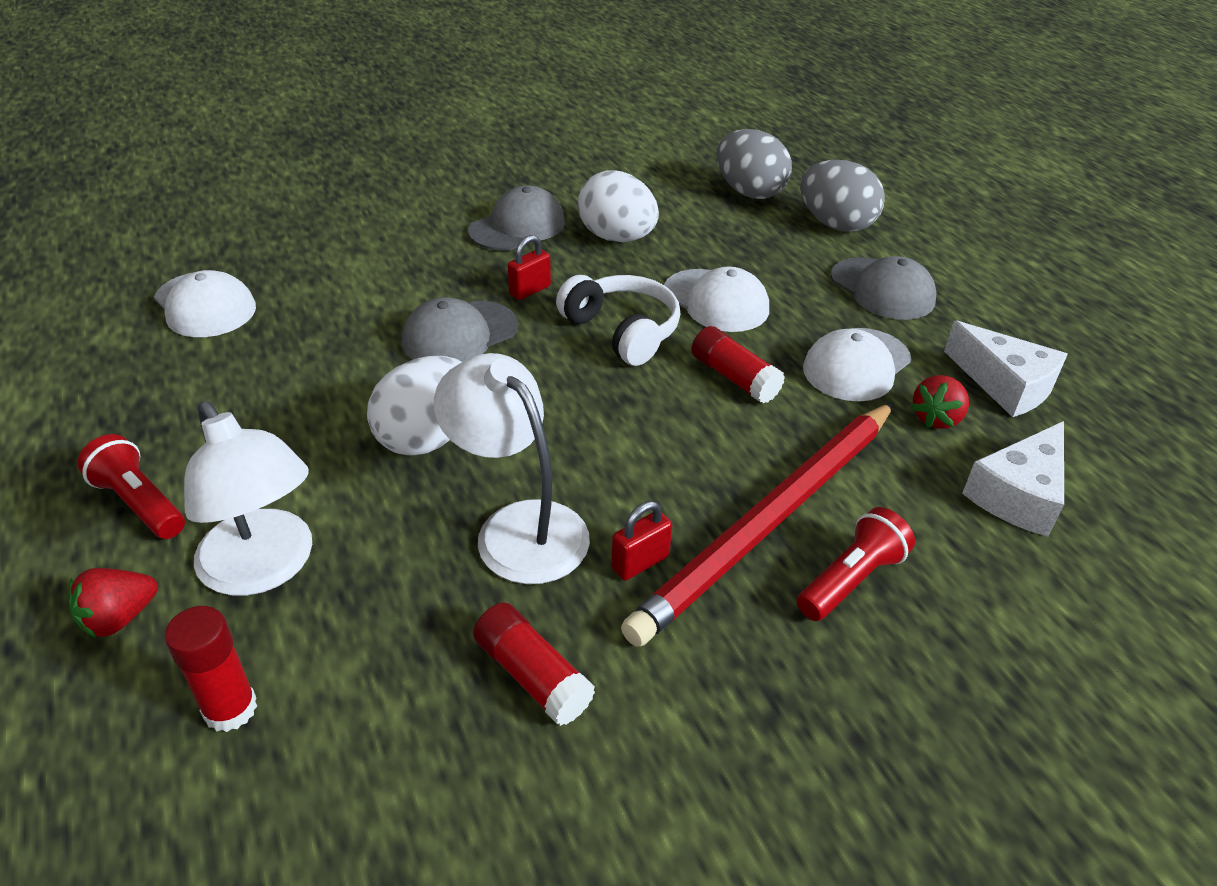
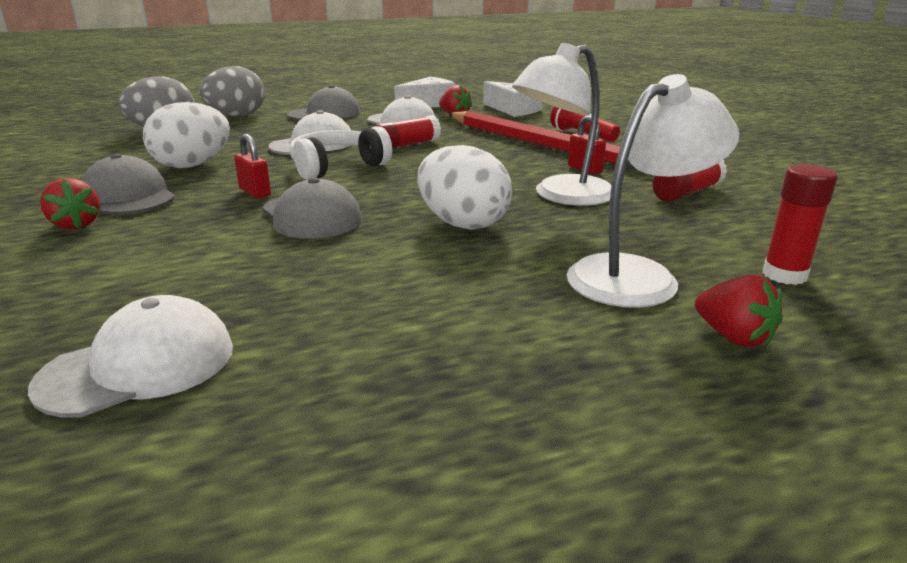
camera: 85 degrees left, 15 degrees down
red flashlight [77,434,185,539] -> none
none -> red strawberry [40,178,100,230]

